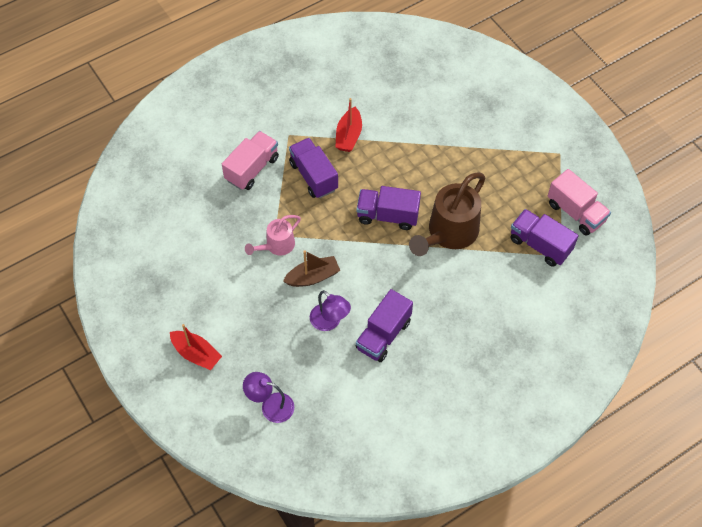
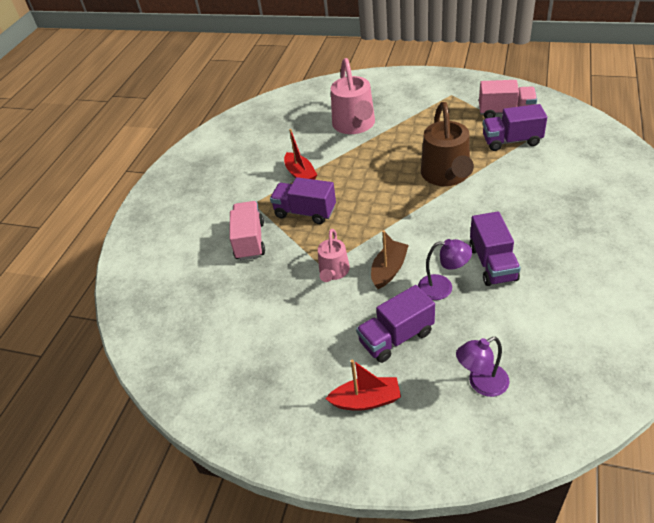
camera: 35 degrees left, 15 degrees down
purple truck [357,186,421,230] -> purple truck moved to [356,285,435,363]
none -> pink watering can [331,58,375,134]

